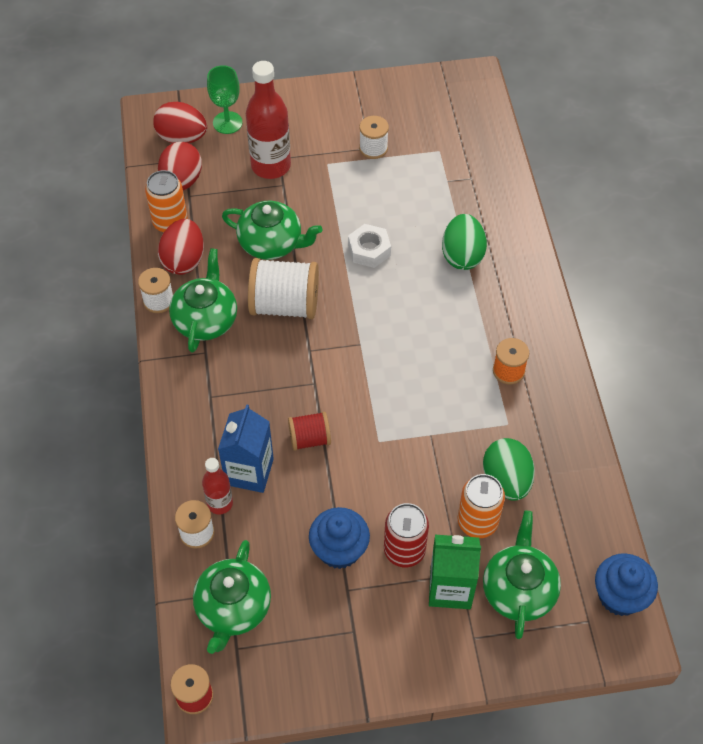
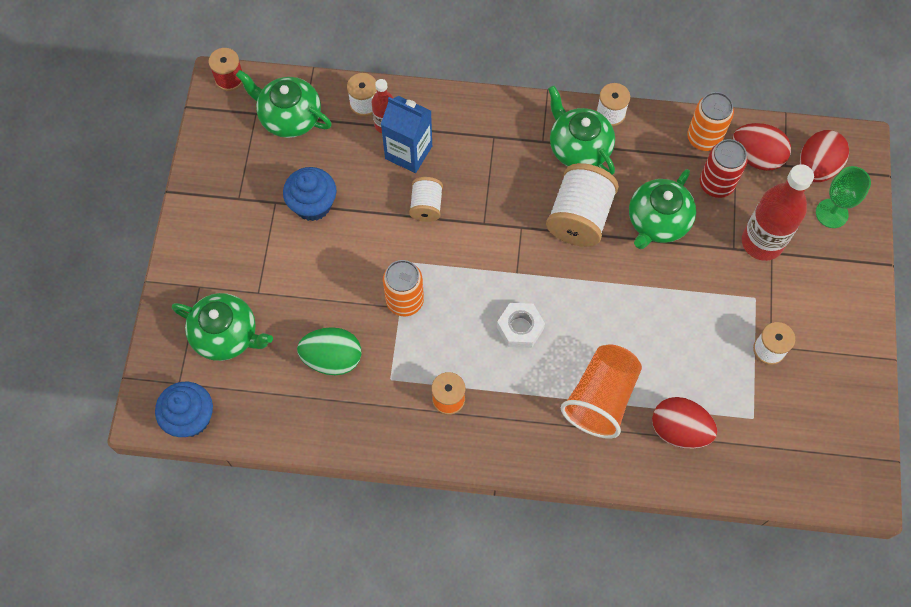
camera: 105 degrees right, 10 degrees up
red egg [158,219,204,275] -> red egg moved to [652,397,717,449]
green teapot [169,248,237,353] -> green teapot turned 150 degrees counterclockwise [548,86,615,175]
red spool [288,412,331,451] -> white spool [409,177,443,222]
white nut [348,224,391,268] -> white nut moved to [497,303,545,348]
red can [384,503,429,567] -> red can moved to [700,139,748,198]
green carton [429,535,481,609] -> none
green egg [442,214,487,270] -> orange cup [561,344,642,439]
orange can [458,474,505,538] -> orange can moved to [383,260,424,316]

